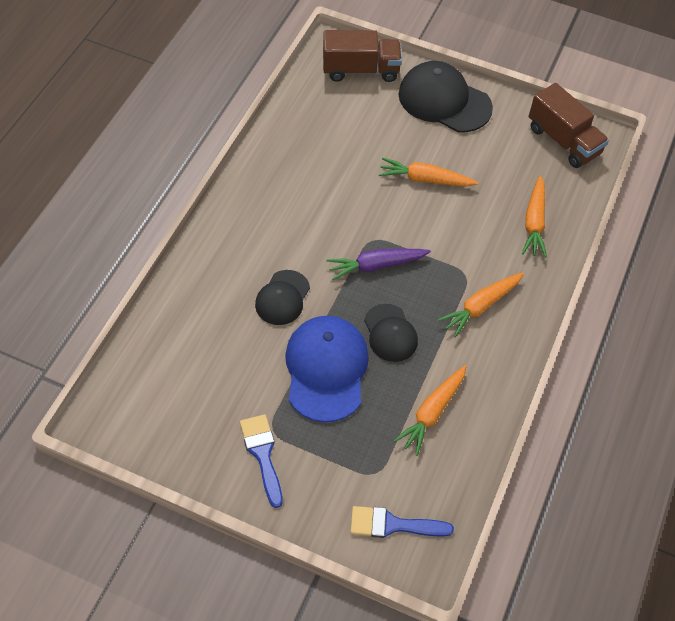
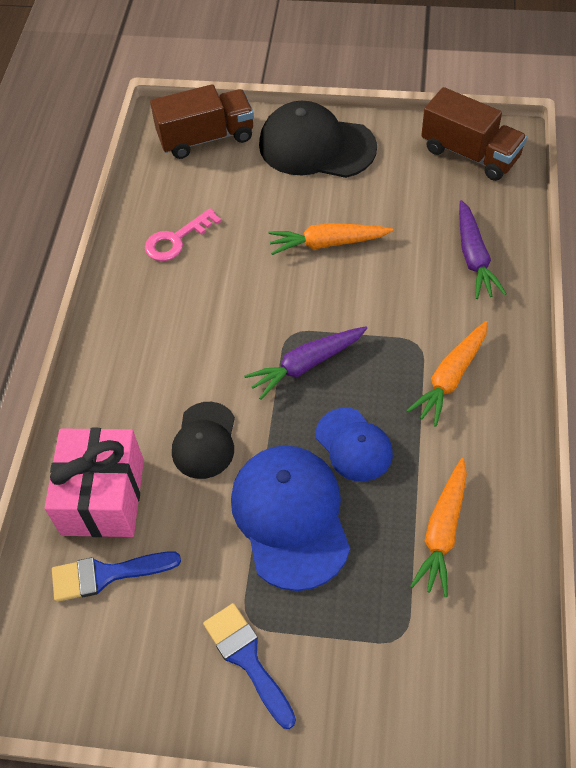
camera: 10 degrees left, 0 degrees up
blue brush [350,506,454,538] -> blue brush moved to [52,551,181,602]
black cap [364,304,418,362] -> blue cap [316,408,393,482]
orange carrot [522,176,547,258] -> purple carrot [459,200,506,299]
none -> pink gift [45,428,144,537]
none -> pink key [145,208,222,261]

